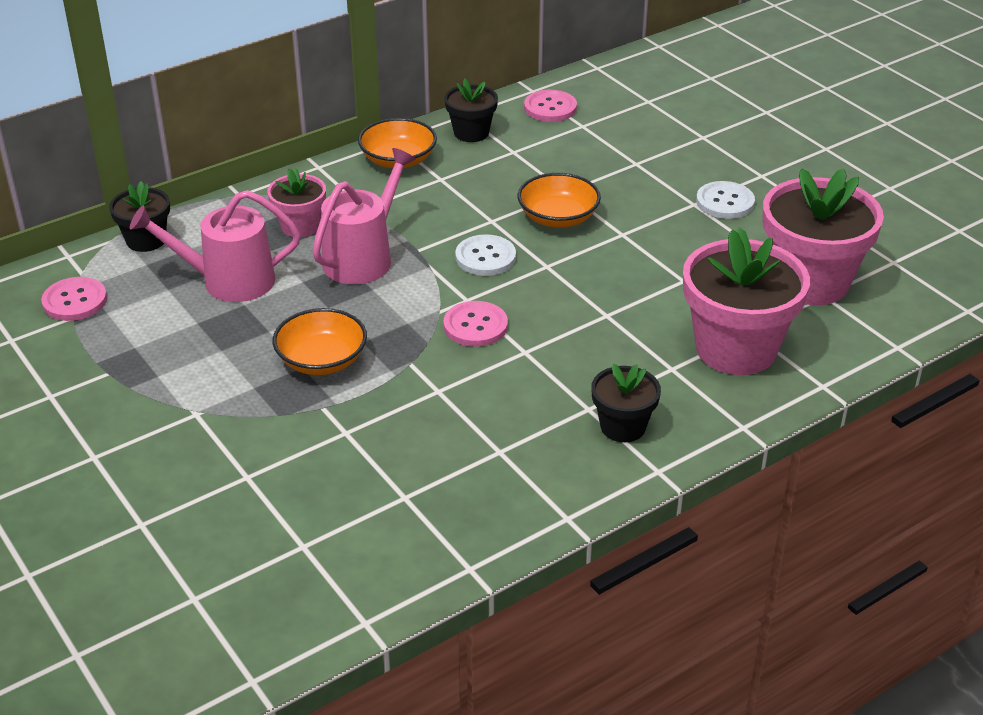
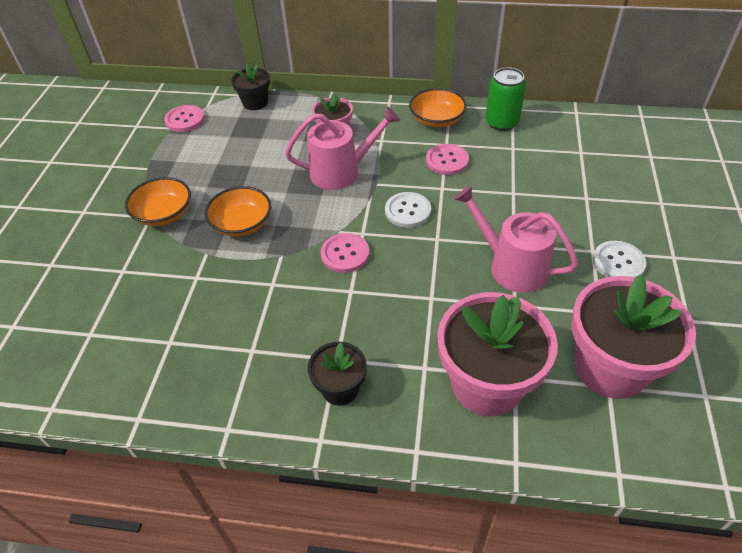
camera: 45 degrees right, 10 degrees up
pink watering can [130,190,300,302] -> pink watering can moved to [454,185,578,293]
black flower pot [444,78,498,142] -> green can [486,68,526,131]
orange bowl [518,173,601,228] -> orange bowl moved to [125,177,191,226]
pink button [524,90,577,122] -> pink button moved to [426,144,469,175]

